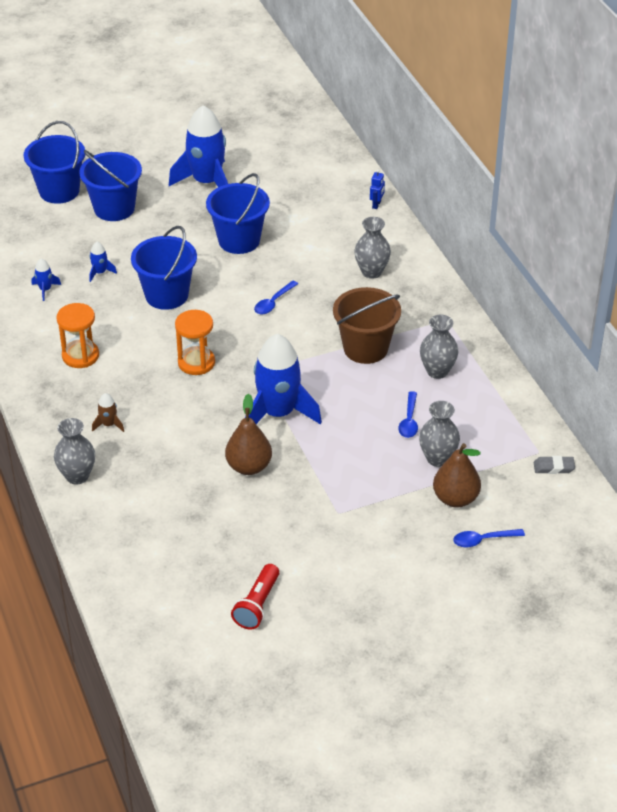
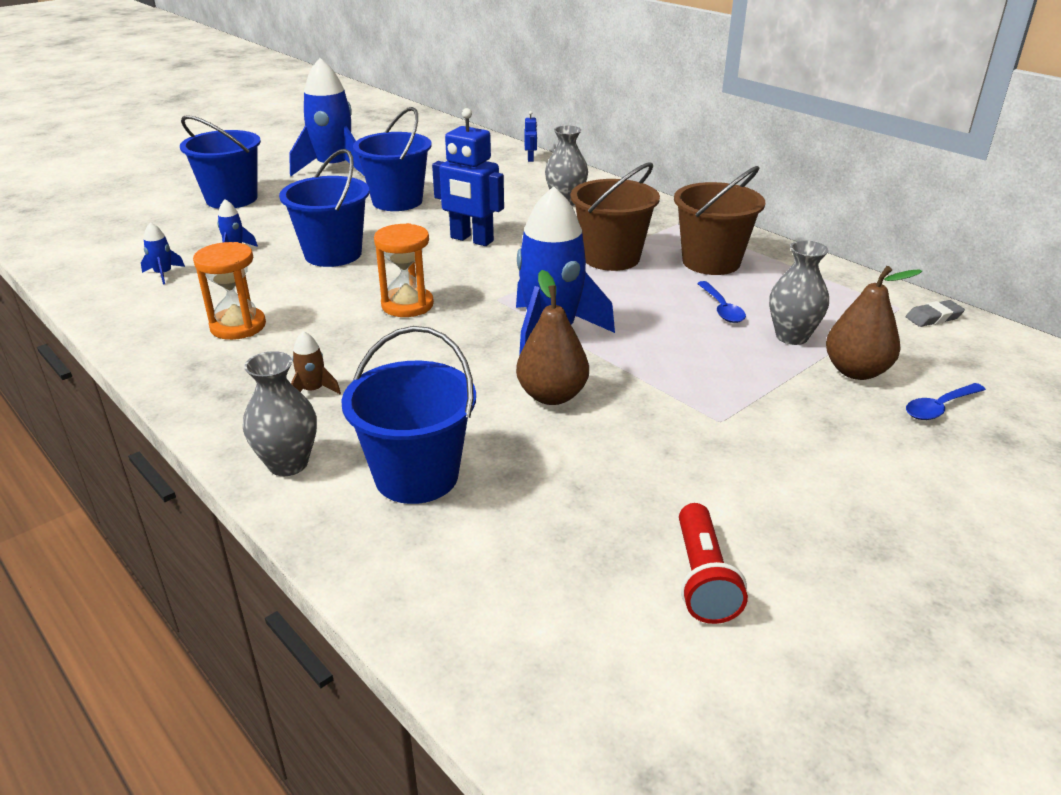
camera: 20 degrees left, 10 degrees down
blue bucket [24,121,85,204] -> blue bucket moved to [341,326,476,504]
blue spoon [254,281,298,314] -> blue robot [432,108,504,246]
grey vase [420,314,459,379] -> brown bucket [674,166,765,275]

